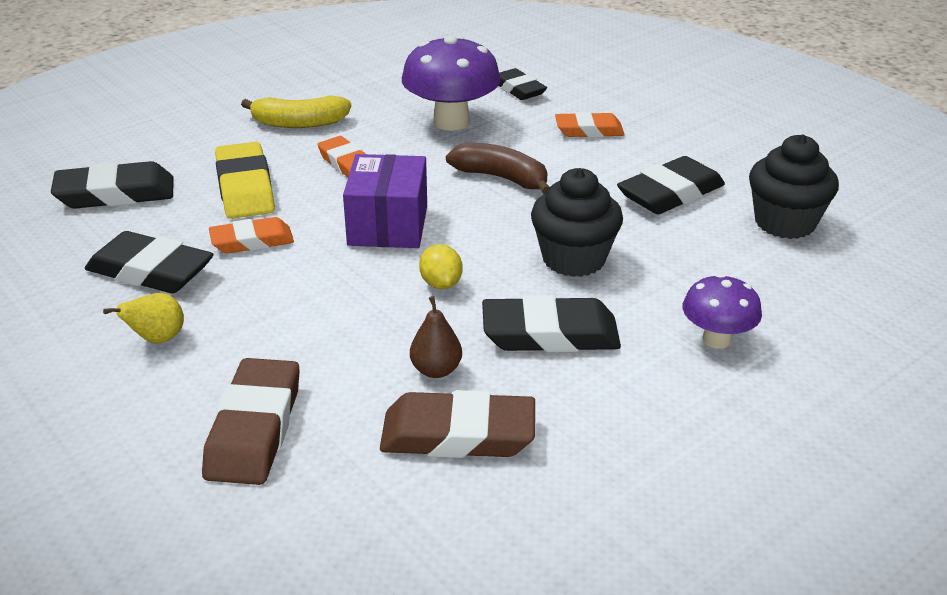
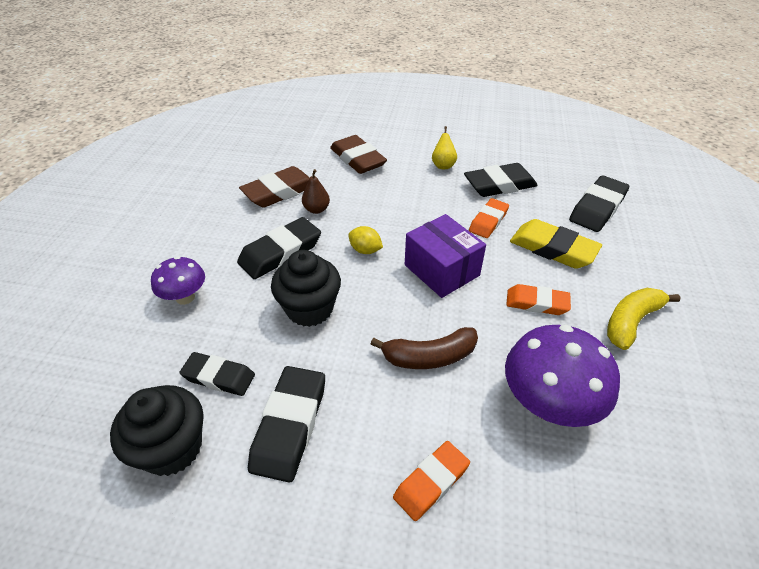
camera: 140 degrees right, 10 degrees up
black eraser [499,68,547,100] -> black eraser moved to [179,352,255,396]

